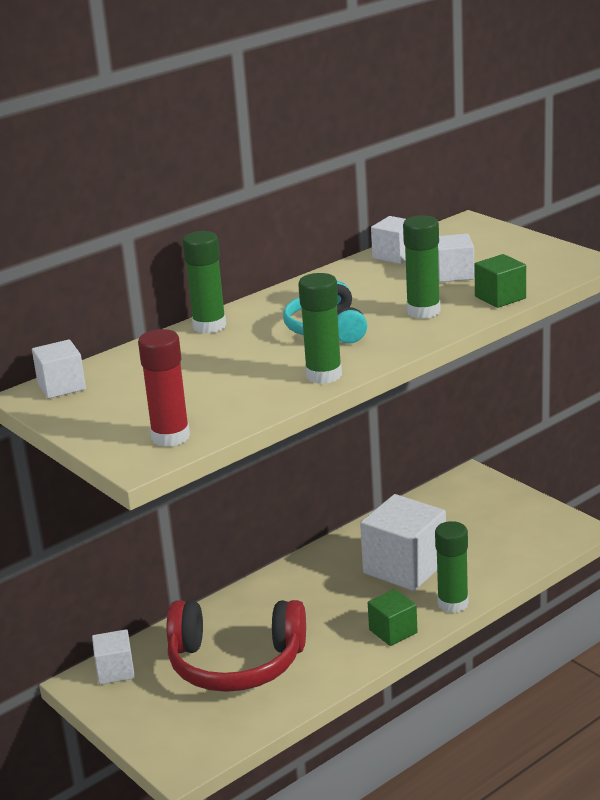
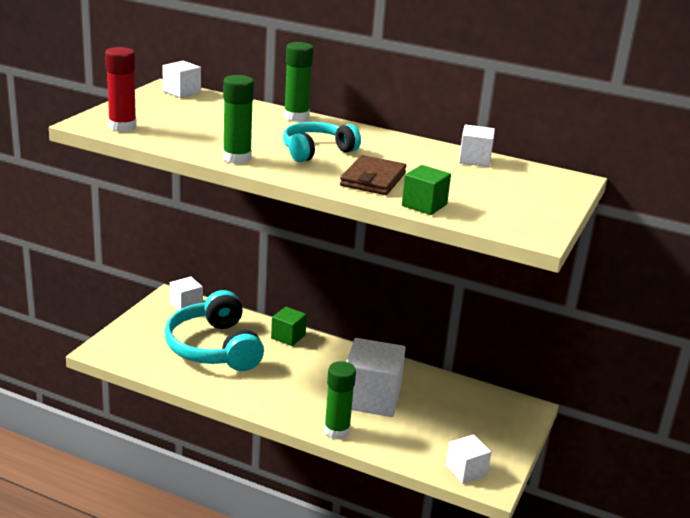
camera: 60 degrees right, 0 degrees up
red headphones [167,600,306,692] -> turquoise headphones [165,290,264,371]
green cube [368,589,418,646] -> green cube moved to [271,307,307,346]
green glue stick [403,215,441,319] -> brown wallet [340,155,407,195]
white cube [438,234,475,282] -> white cube moved to [446,434,491,484]

